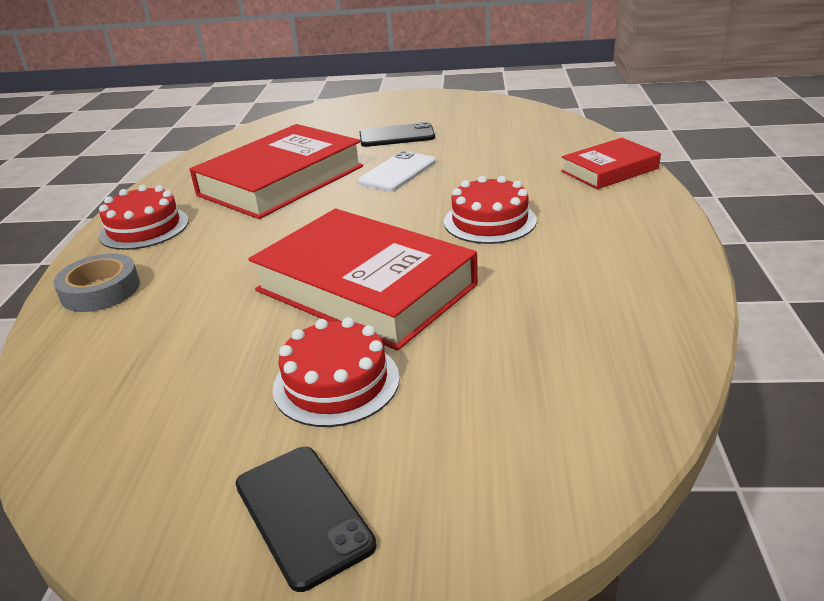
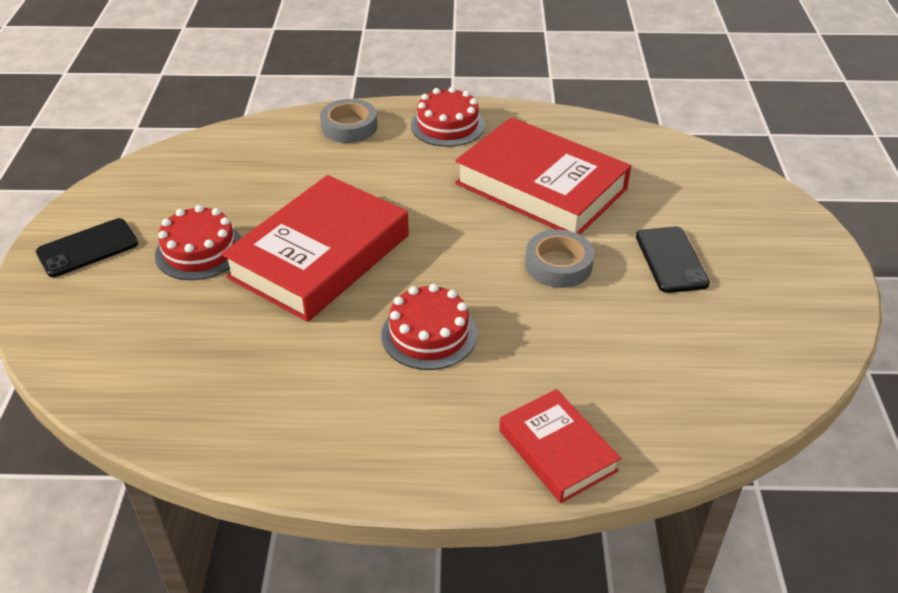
camera: 85 degrees right, 10 degrees up
white phone [357,151,436,192] -> grey tape [525,230,594,288]

